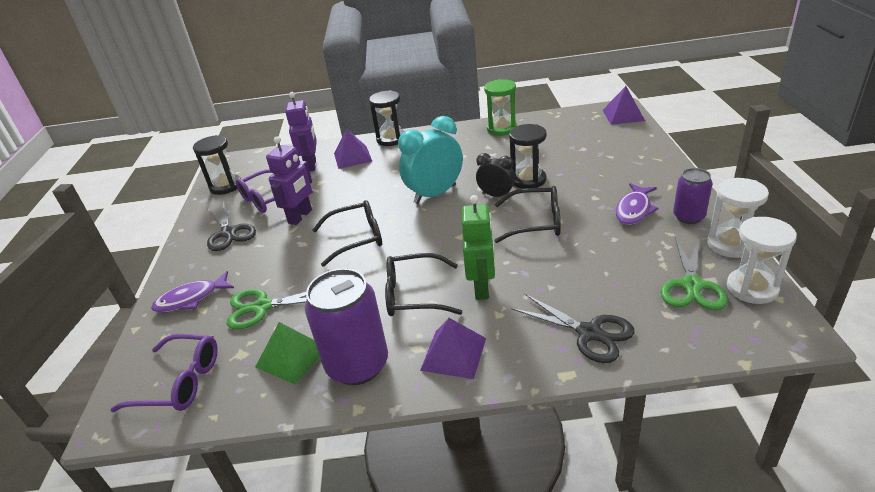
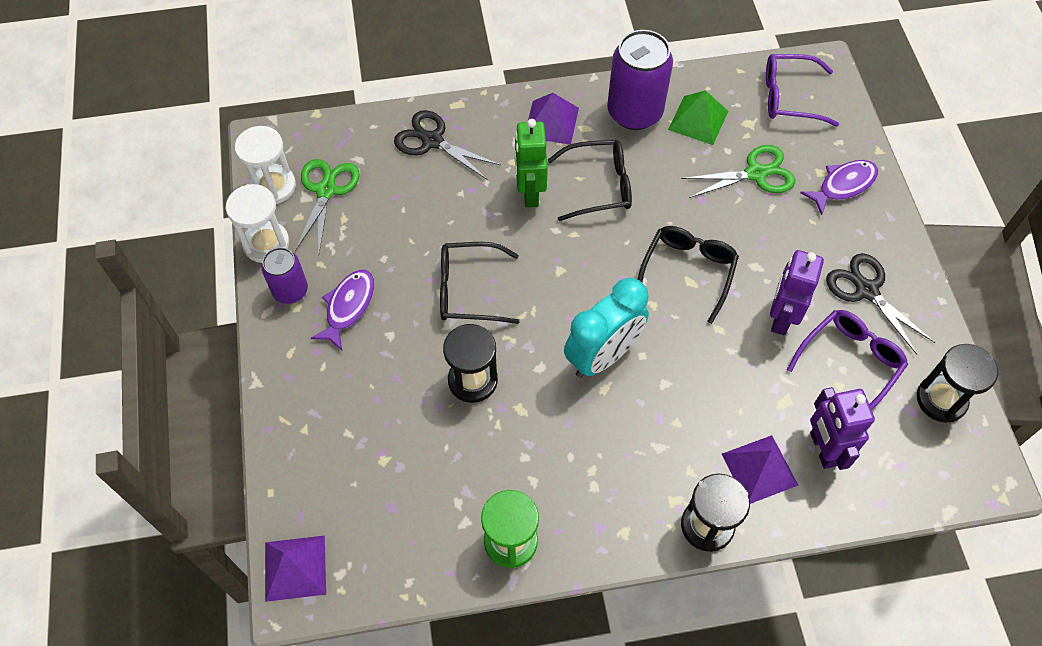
camera: 170 degrees right, 25 degrees up
black glasses [313,200,382,267] -> black glasses turned 135 degrees clockwise [638,226,739,324]
black clock [476,153,515,198] -> none

